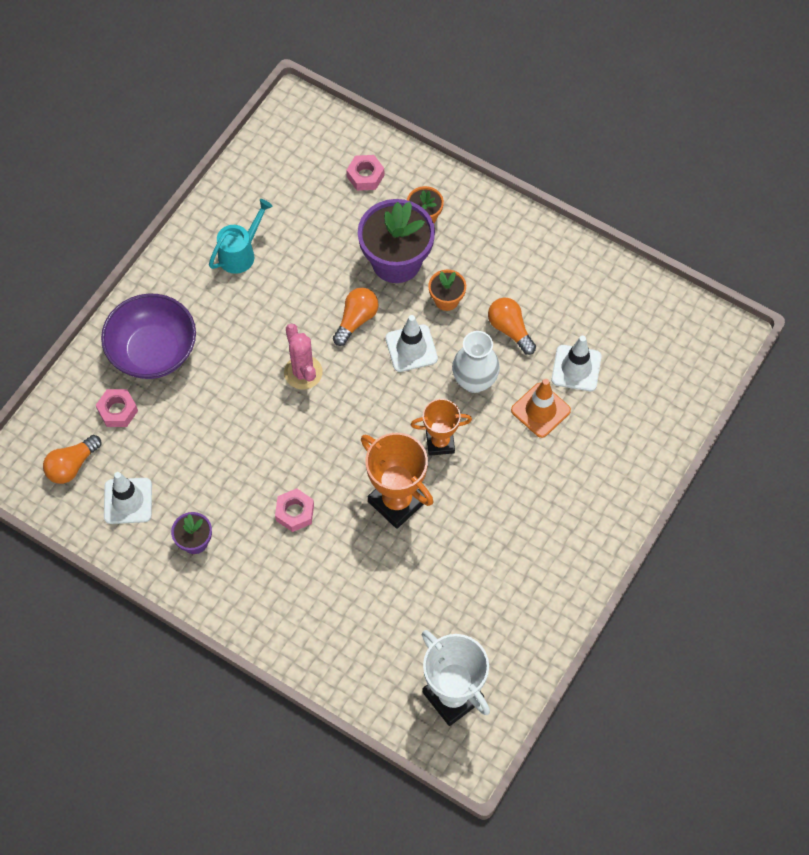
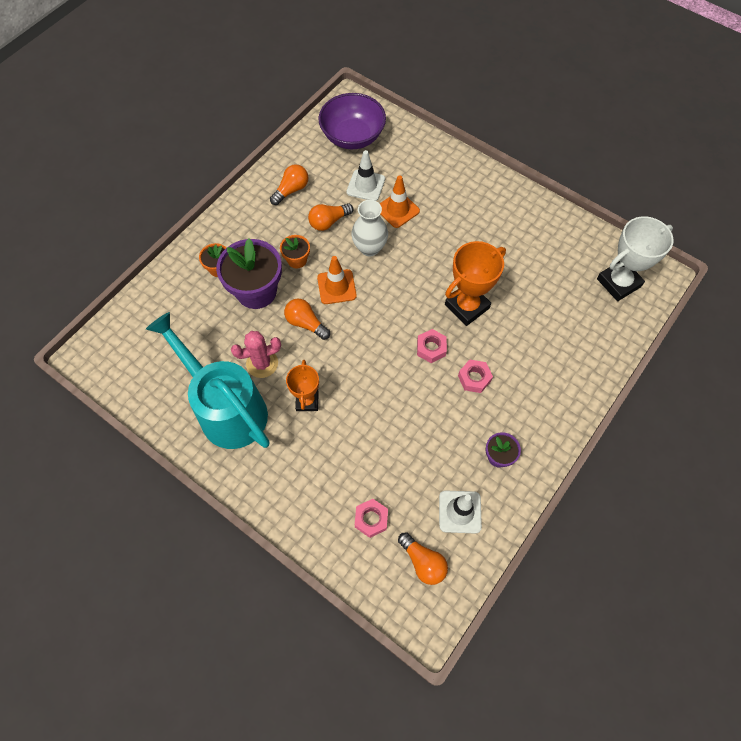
camera: 85 degrees left, 0 degrees up
purple bowl [101,294,196,379] -> purple bowl moved to [318,93,386,149]
turquoise watering can [209,199,273,274] -> turquoise watering can [146,312,269,449], size x2.08
pink cactus [284,324,323,389] -> pink cactus moved to [231,331,281,378]
pink nut [346,155,384,191] -> pink nut moved to [417,329,447,363]
white traffic cone [386,315,438,372] -> orange traffic cone [317,256,357,304]
orange trophy [411,399,472,456] -> orange trophy moved to [286,360,319,411]
none -> orange light bulb [270,164,308,205]

